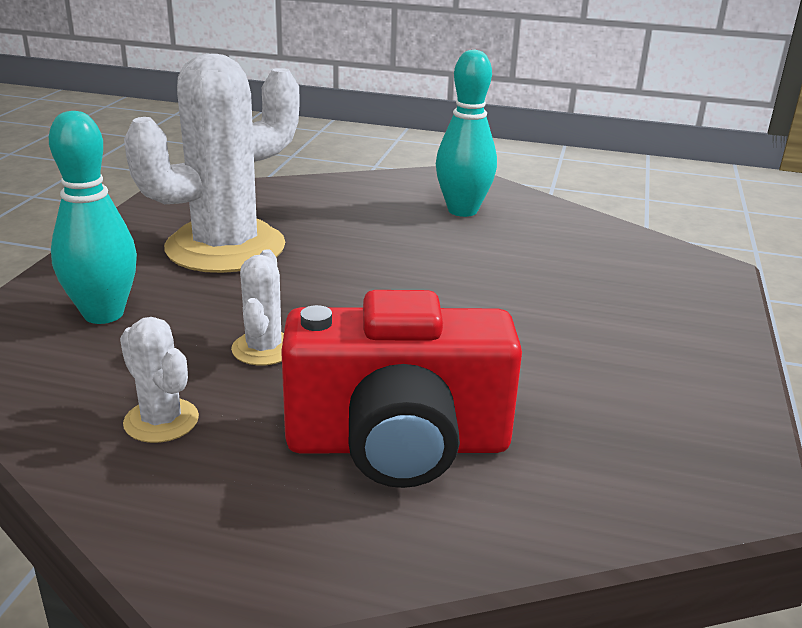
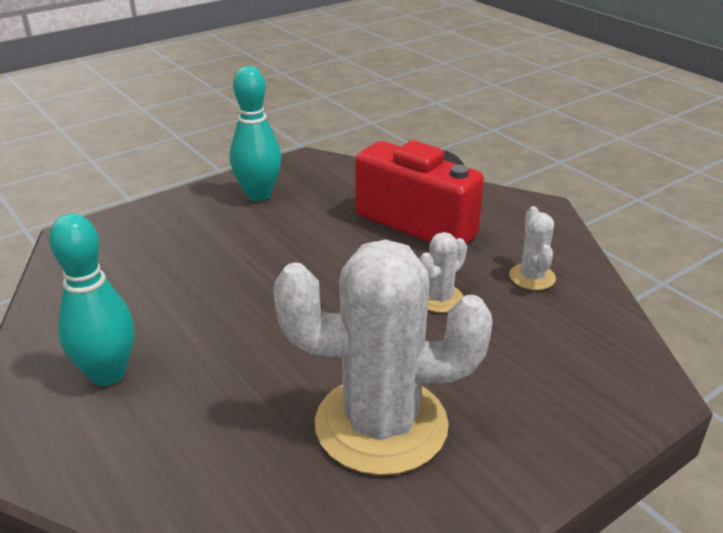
camera: 140 degrees left, 5 degrees up
turquoise bowling pin [49,111,137,324] -> turquoise bowling pin moved to [230,66,282,201]

